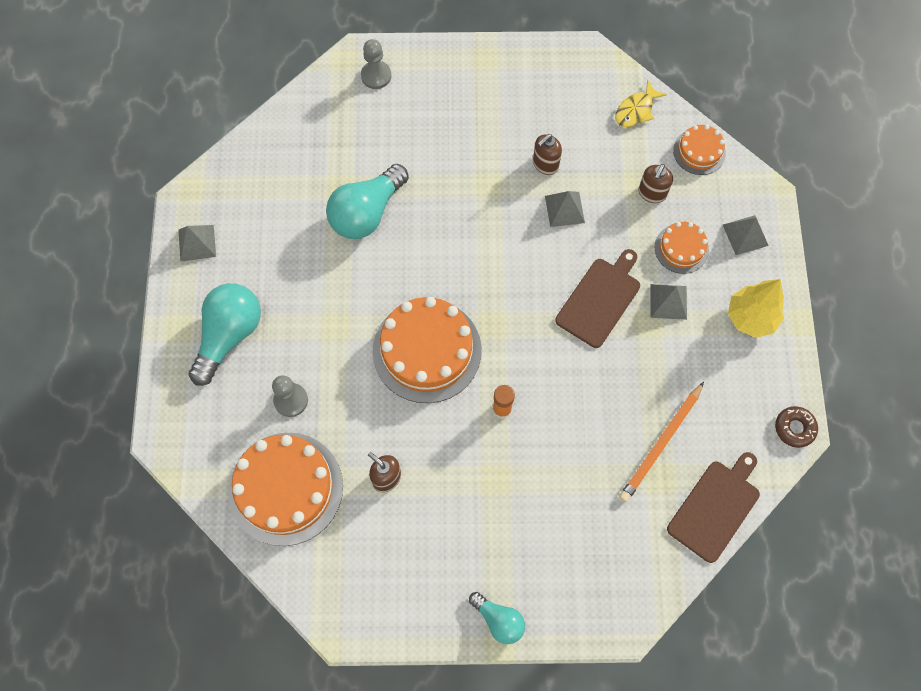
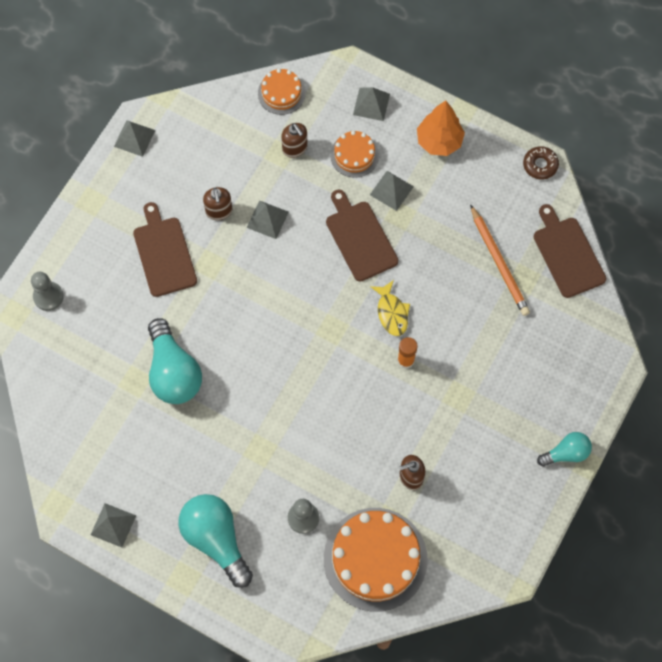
camera: 60 degrees left, 0 degrees up
orange cake [373,297,482,403] -> none
yellow fish [615,80,667,127] -> yellow fish moved to [370,280,410,336]
yellow tree [728,279,784,338] -> orange tree [417,101,465,156]
none -> grey pyramid [114,120,155,157]
none -> brown cutting board [133,202,197,297]

